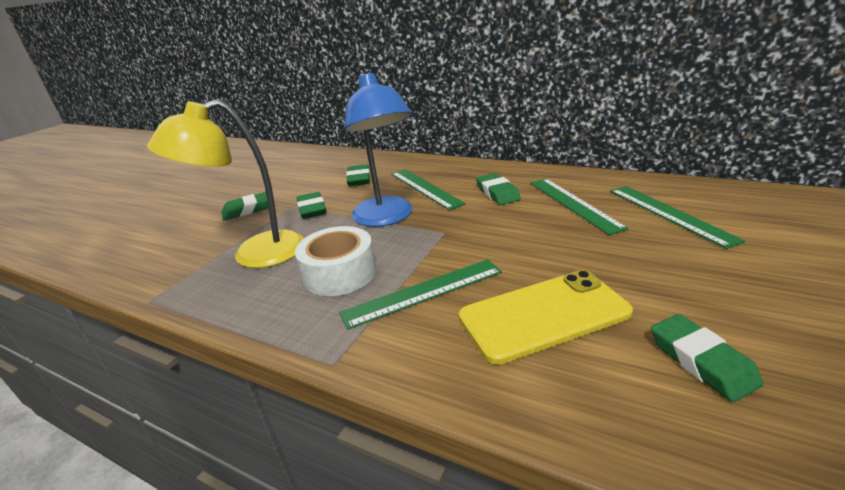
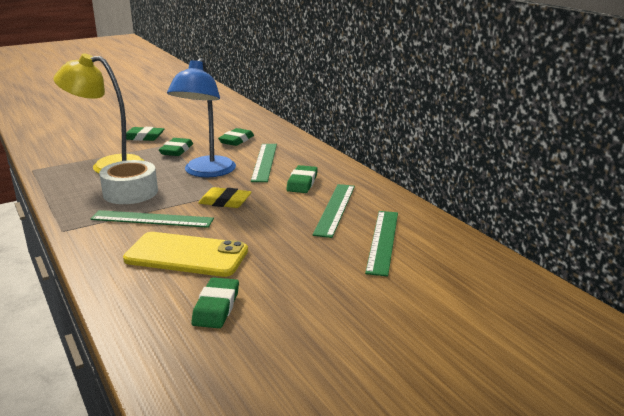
camera: 30 degrees right, 5 degrees down
none -> yellow eraser [198,187,252,208]

